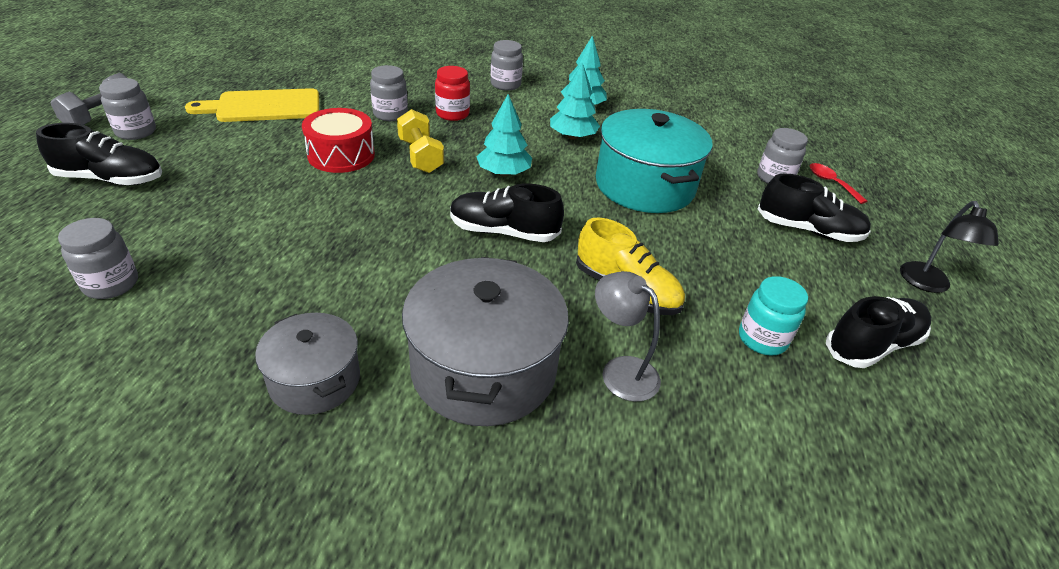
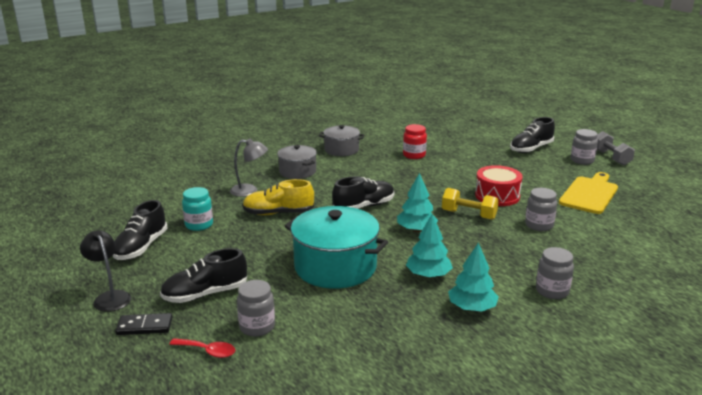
camera: 140 degrees right, 15 degrees down
grey jar [58,218,138,299] -> none
grey pot [402,257,569,426] -> grey pot [277,145,317,179], size x0.58
red jar [435,66,470,121] -> red jar moved to [403,124,427,159]
none -> black domino [115,313,172,335]

